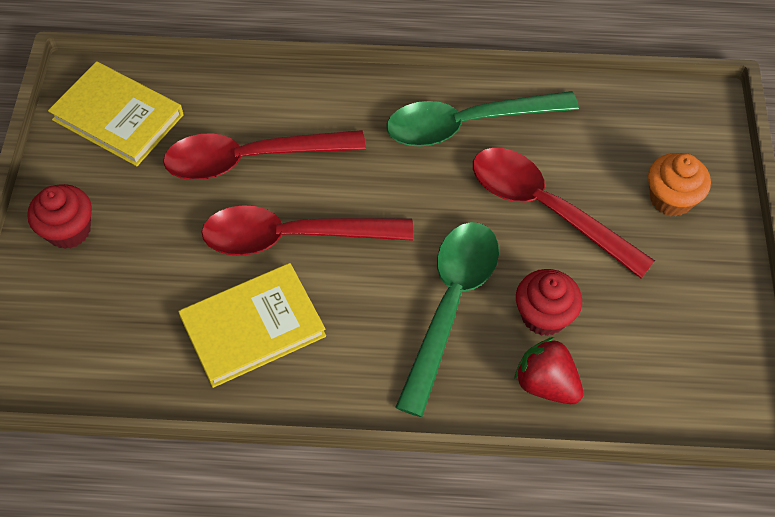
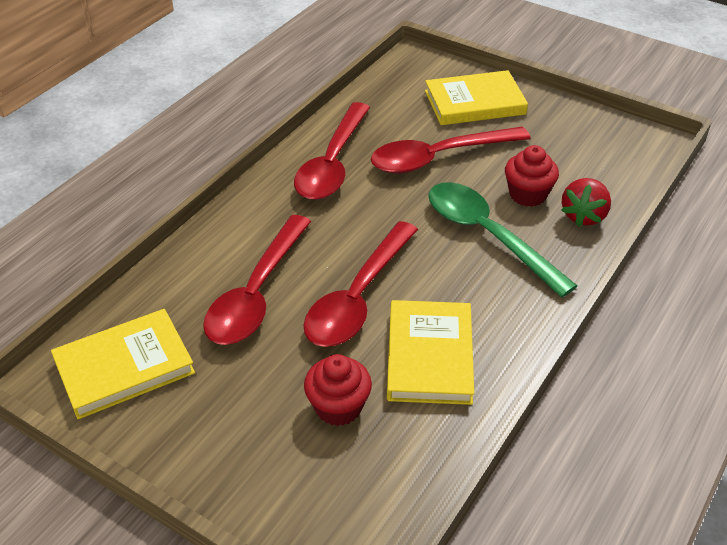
camera: 60 degrees left, 15 degrees down
red cupcake [27,184,92,249] -> red cupcake moved to [304,354,372,426]
green spoon [387,91,579,147] -> red spoon [294,102,370,200]
red strawberry [514,337,583,404] -> red strawberry turned 45 degrees counterclockwise [561,178,611,227]
orange cupcake [648,153,711,216] -> yellow book [425,70,528,125]

